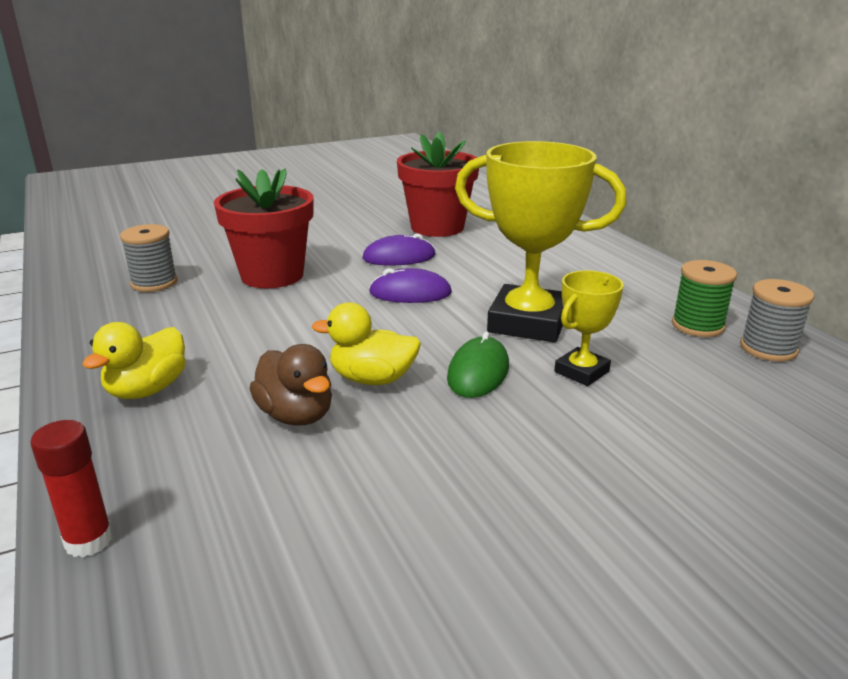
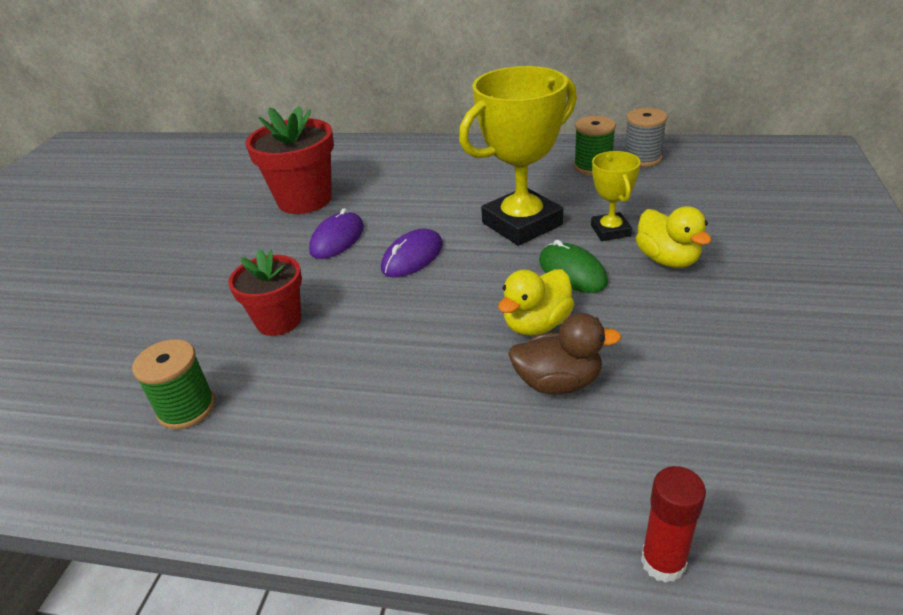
camera: 50 degrees left, 10 degrees up
yellow duck [82,322,186,399] -> yellow duck moved to [636,206,711,268]
grey spool [120,224,178,292] -> green spool [132,339,215,430]
red flower pot [214,168,314,288] -> red flower pot [228,248,302,336], size x0.65

